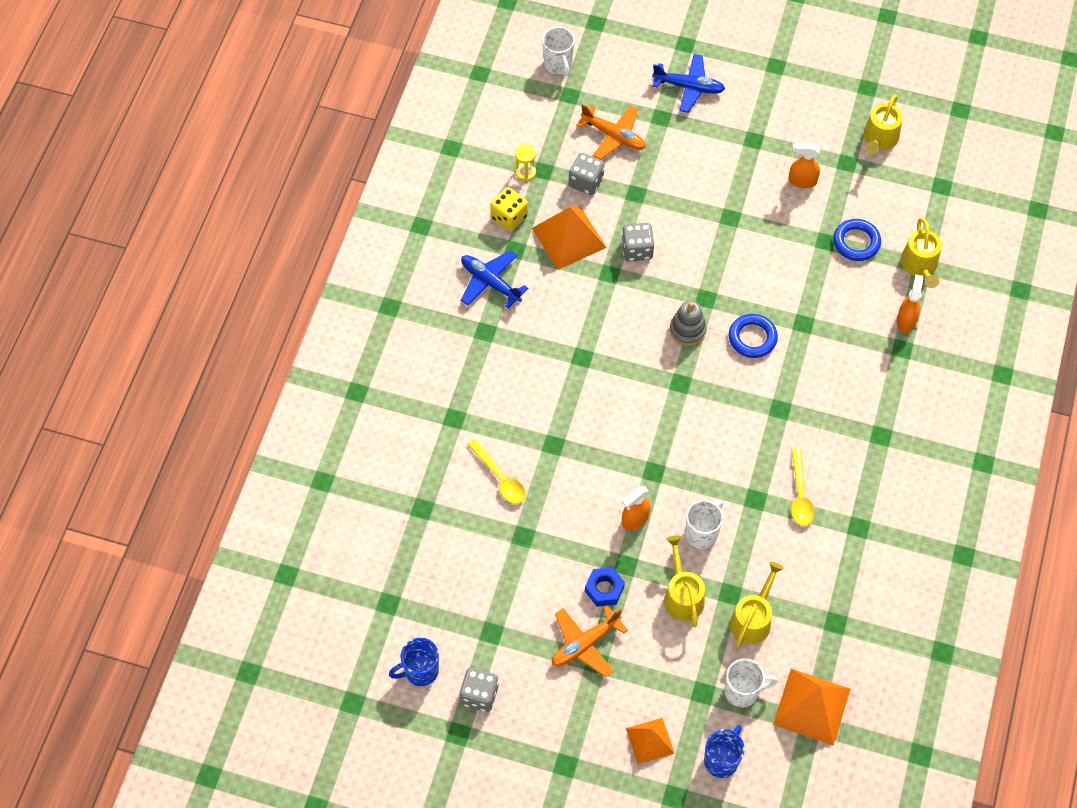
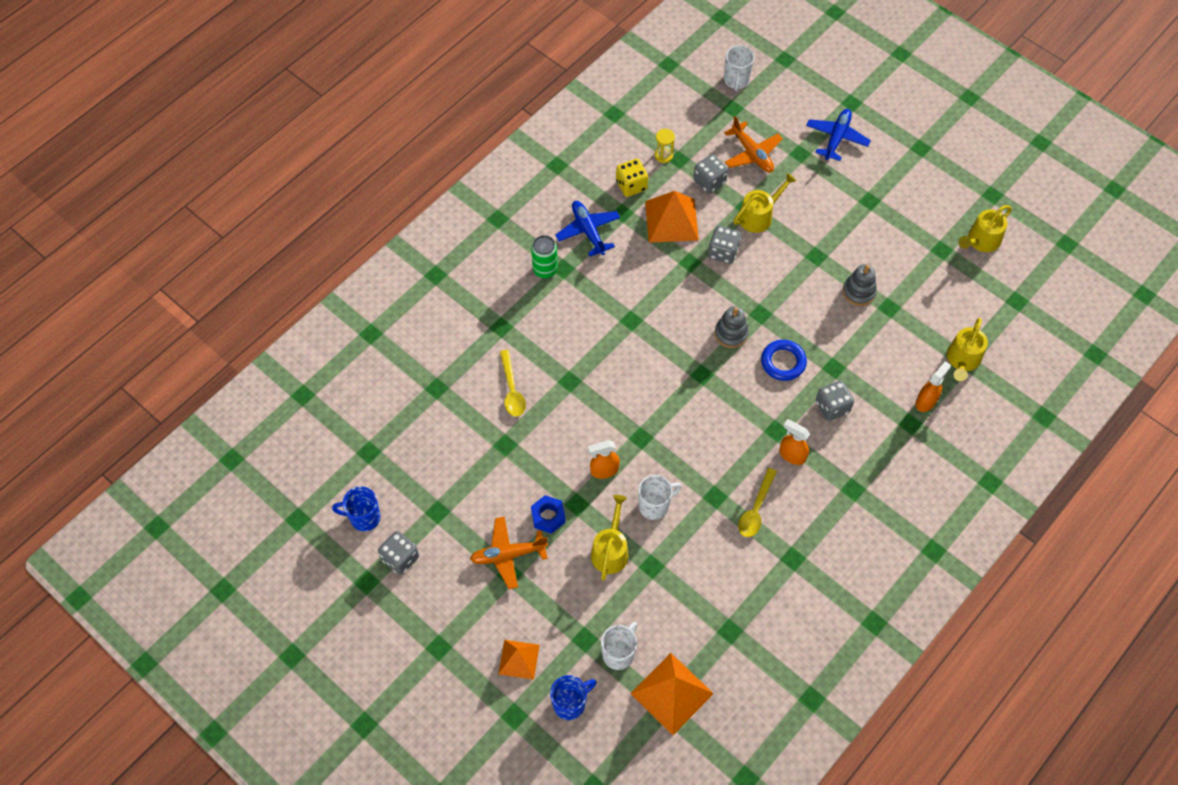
camera: 25 degrees right, 0 degrees up
blue plane [652,54,725,113] -> blue plane turned 105 degrees counterclockwise [806,109,871,161]
white mug [725,659,777,707] -> white mug turned 75 degrees counterclockwise [601,622,637,670]
yellow watering can [730,562,784,648] -> yellow watering can moved to [734,173,797,233]
orange spray bottle [789,142,820,188] -> orange spray bottle moved to [779,419,810,465]
blue ring [833,219,881,261] -> none
none -> green can [531,235,558,278]
none -> grey dice [816,380,854,421]
none -> grey stacking toy [843,264,877,306]

